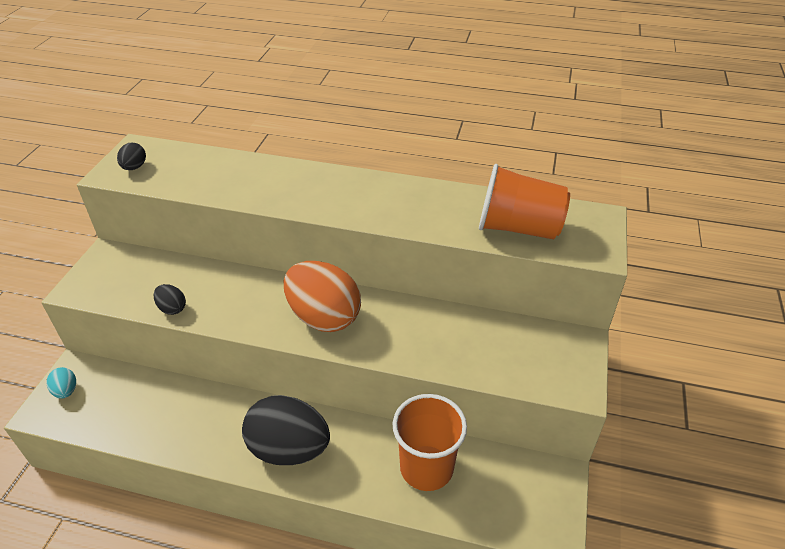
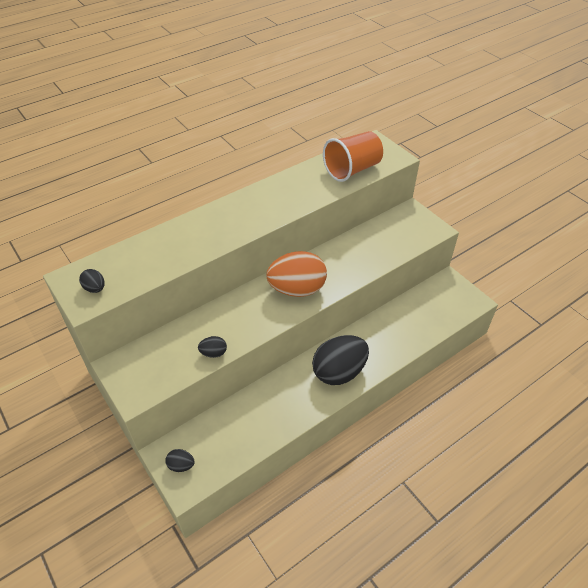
camera: 50 degrees left, 5 degrees up
turquoise egg [46,367,76,398] -> black egg [165,449,195,472]
orange cup [393,394,467,491] -> none

